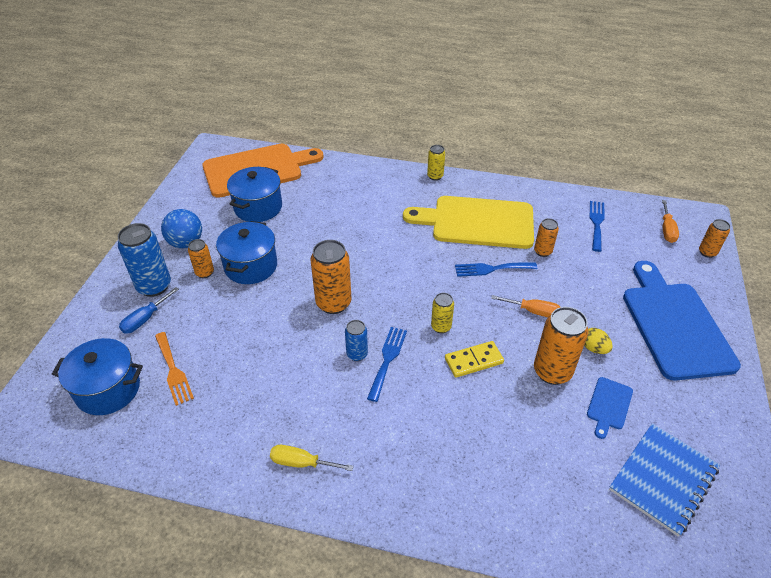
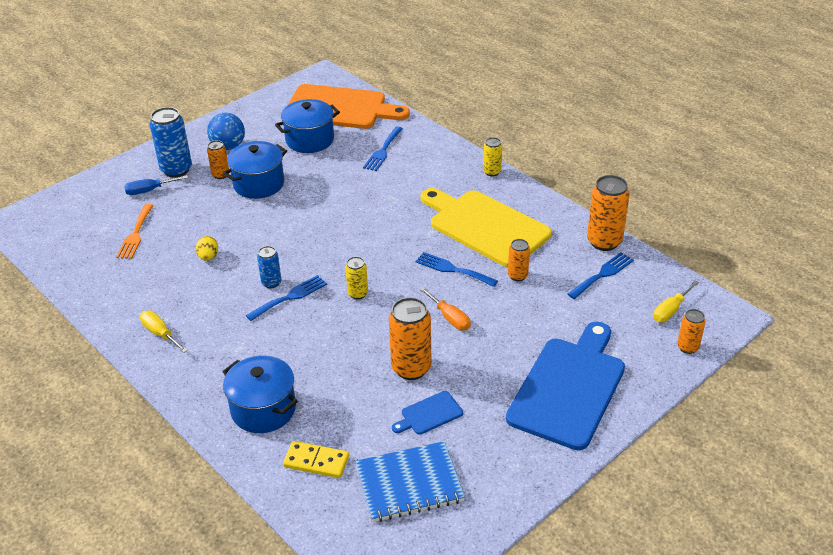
camera: 35 degrees right, 5 degrees down
blue pot [52,338,143,415] -> blue pot moved to [222,356,298,433]
orange can [310,240,351,314] -> orange can moved to [587,175,630,251]
yellow domino [445,341,504,378] -> yellow domino moved to [283,441,349,478]
yellow egg [584,328,613,354] -> yellow egg moved to [196,236,218,261]
orange screwdriver [662,200,679,243] -> yellow screwdriver [653,281,699,322]
none -> blue fork [363,126,403,171]

